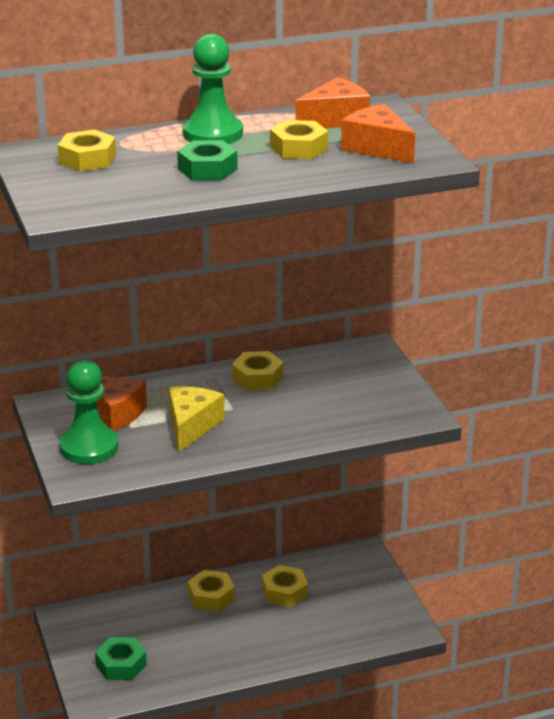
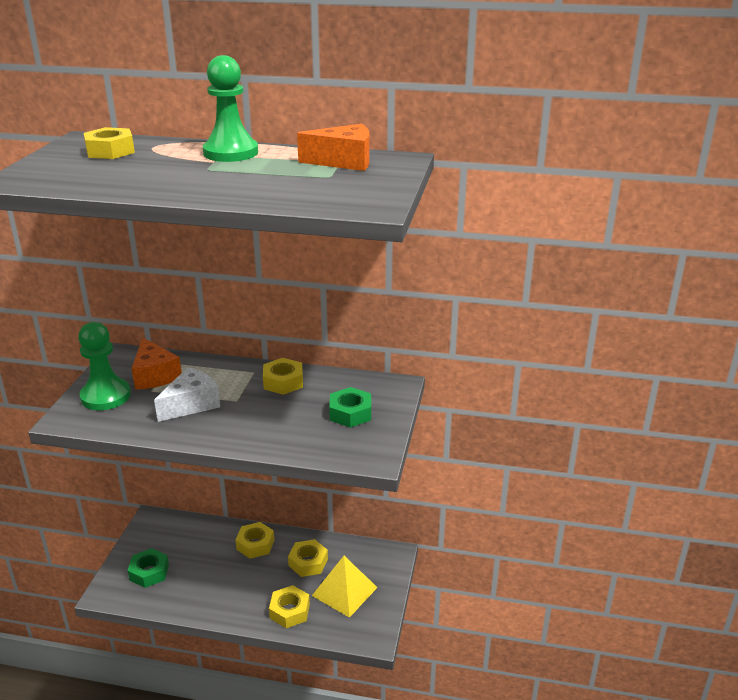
camera: 30 degrees right, 0 degrees up
yellow cheese [169,386,225,452] -> white cheese [154,367,220,422]
green nut [177,140,238,180] -> green nut moved to [329,387,371,428]
yellow nut [270,120,328,159] -> yellow nut moved to [269,585,310,628]
orange cheese [341,104,415,164] -> none
none -> yellow pyramid [312,556,378,618]

